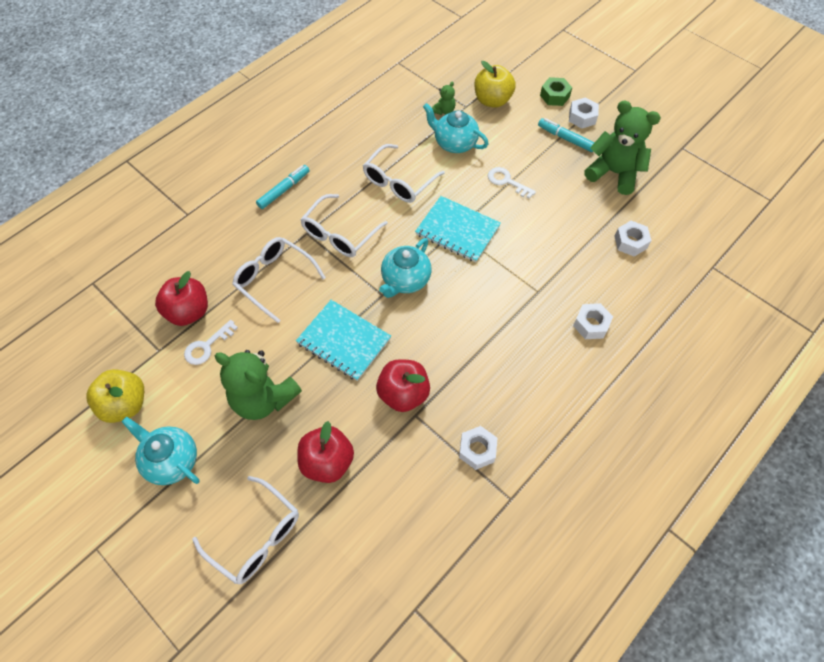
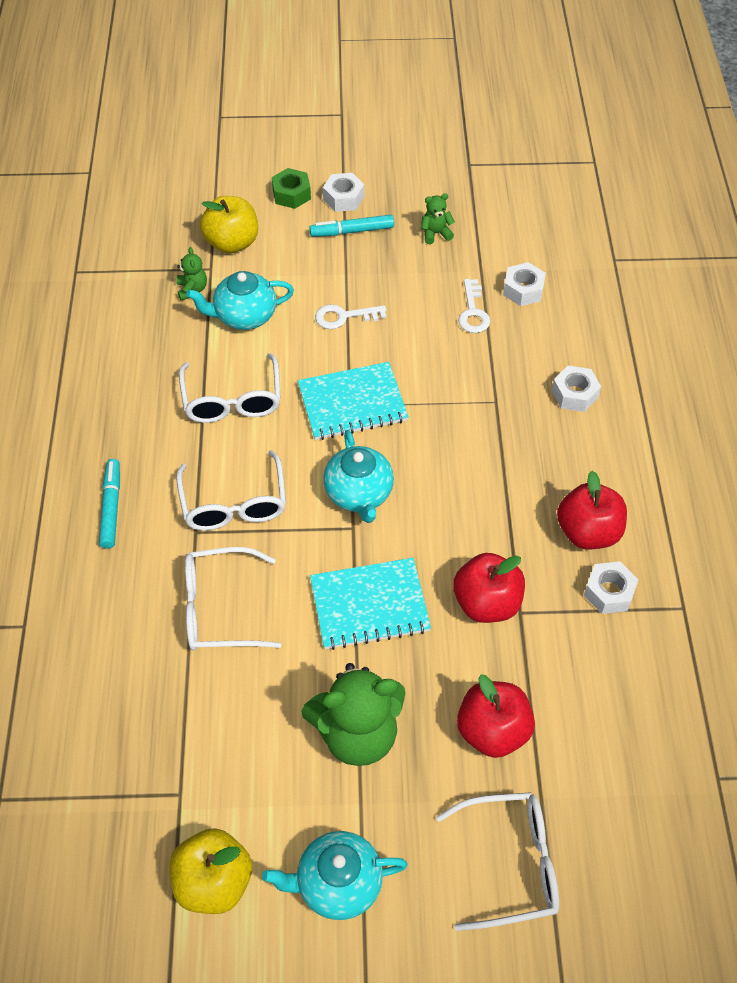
camera: 45 degrees left, 5 degrees down
red apple [155,271,208,326] -> red apple moved to [557,471,627,549]
white key [184,320,238,365] -> white key moved to [458,279,490,333]
green teddy bear [584,100,661,195] -> green teddy bear [421,193,455,244], size x0.45

